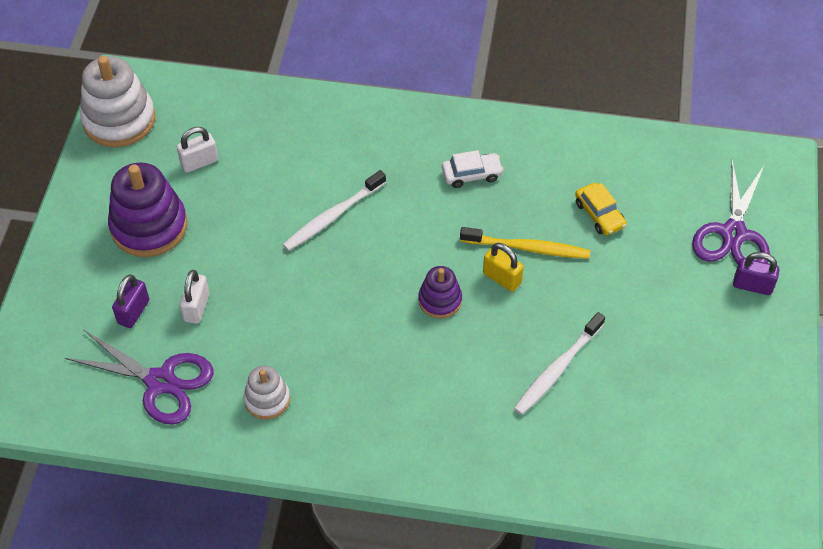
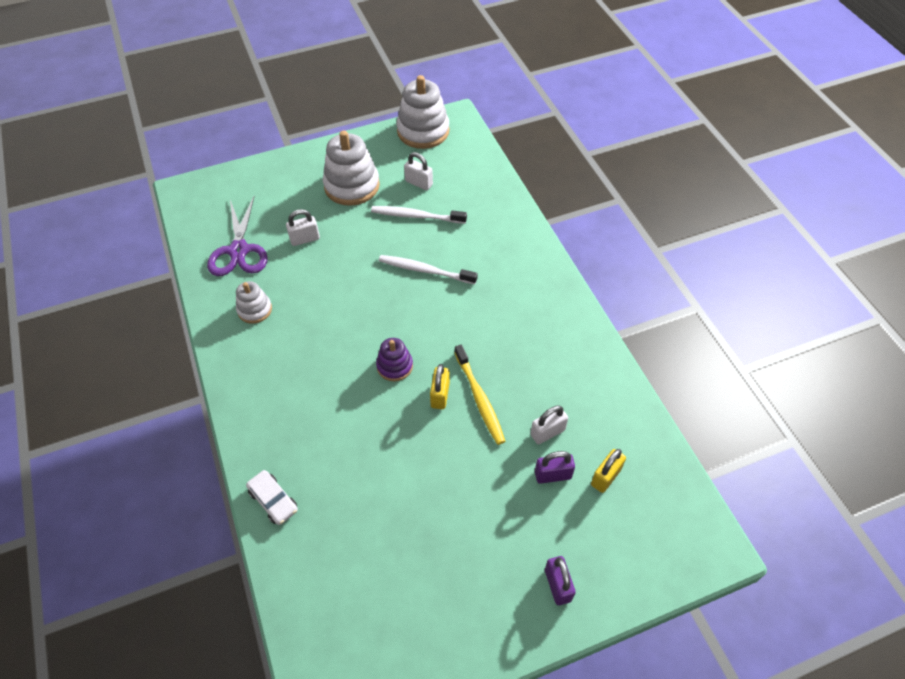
camera: 60 degrees right, 0 degrees up
purple stacking toy [108,162,187,257] -> white stacking toy [323,131,380,206]
purple padlock [112,274,149,328] -> purple padlock moved to [535,451,575,484]
white car [442,150,504,188] -> white car moved to [246,470,298,525]
white toothbrush [514,312,605,415] -> white toothbrush moved to [371,206,467,224]
yellow car [575,183,627,235] -> white padlock [530,405,568,444]
purple scissors [692,160,770,264] -> none
none -> yellow padlock [591,449,626,493]

